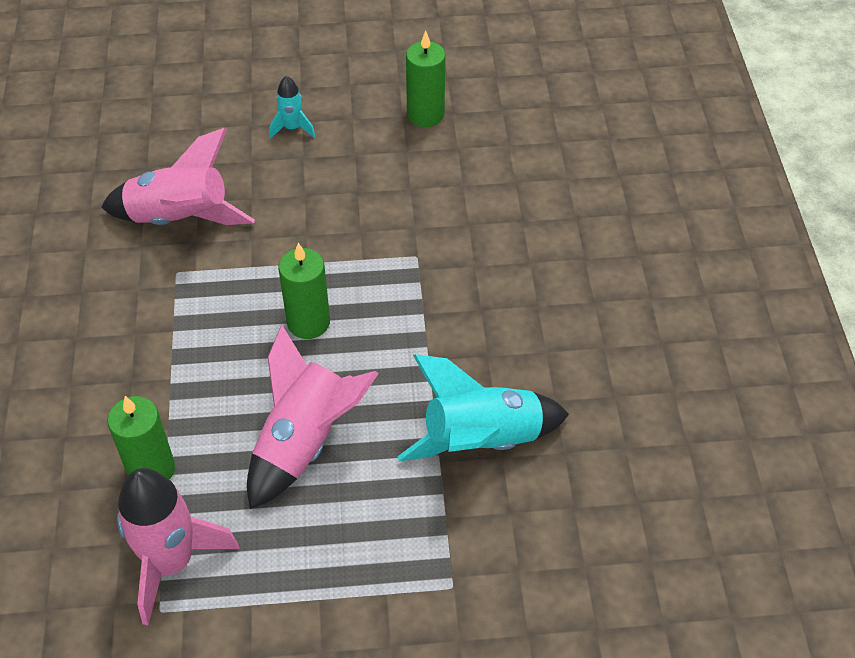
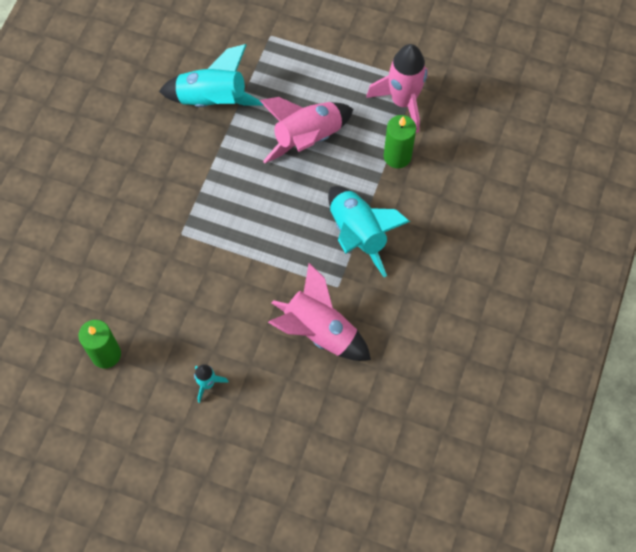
camera: 155 degrees left, 15 degrees up
green candle [278,243,330,339] -> none
none -> turquoise rocket [328,186,410,277]

